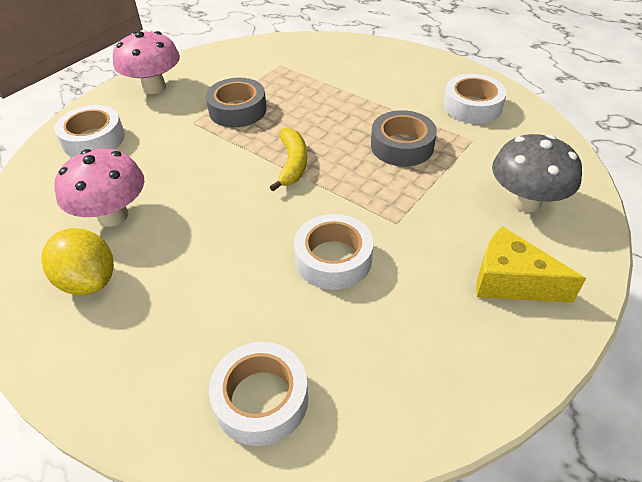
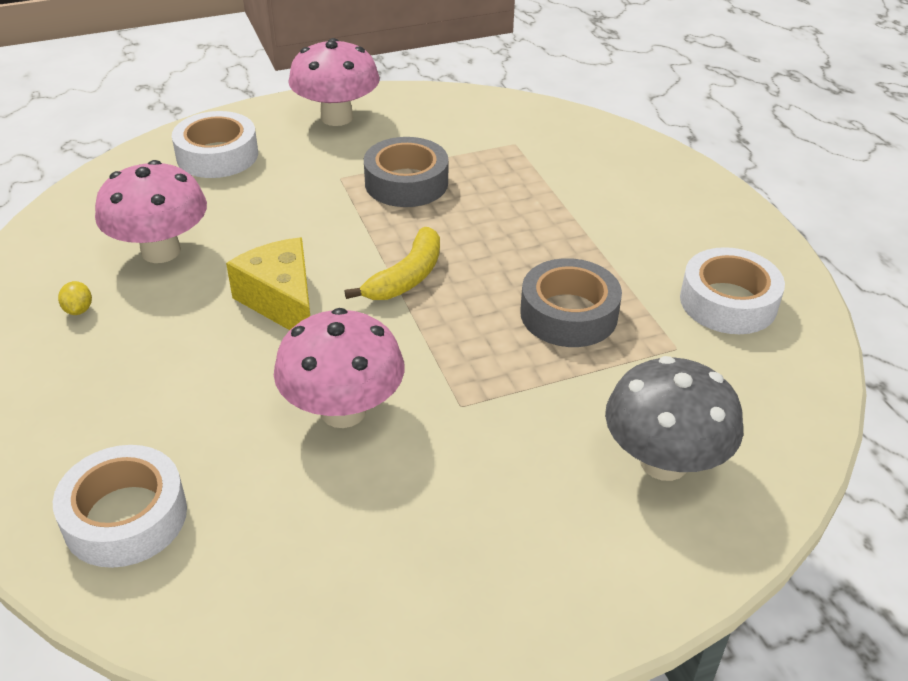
camera: 30 degrees right, 5 degrees down
yellow lemon [41,228,114,295] -> yellow lemon [58,281,92,315], size x0.41
white tape [294,214,373,290] -> pink mushroom [274,308,404,428]
yellow cheese [476,226,586,303] -> yellow cheese moved to [226,237,310,330]

